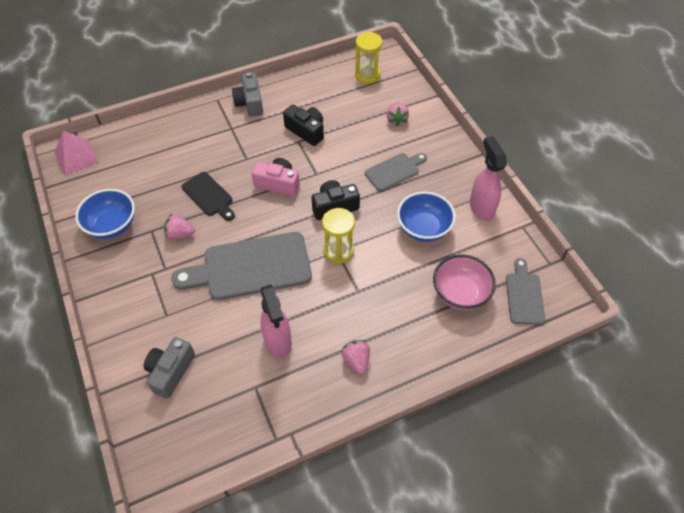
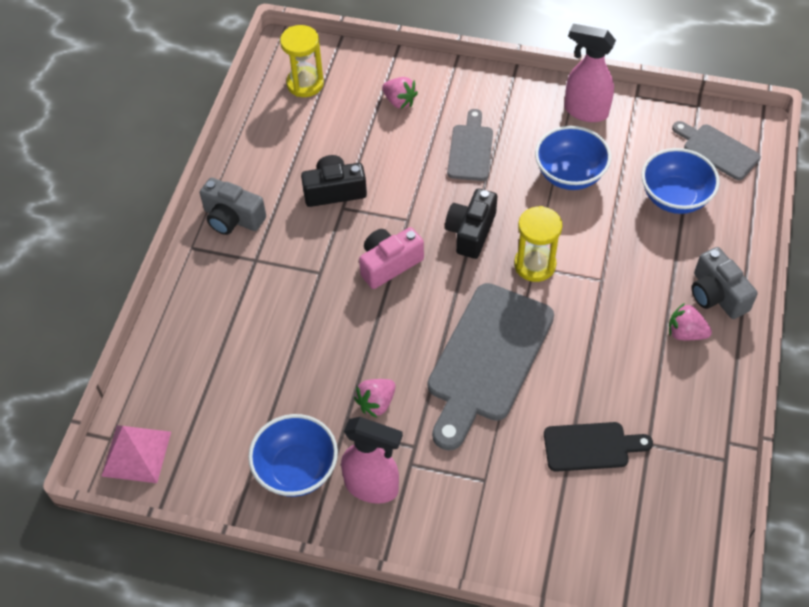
camera: 50 degrees left, 0 degrees up
grey camera [144,337,195,399] -> grey camera moved to [692,247,758,319]
black cutting board [182,172,235,221] -> black cutting board moved to [544,422,653,472]
pink spray bottle [260,284,292,358] -> pink spray bottle moved to [341,417,403,504]
pink bowl [433,255,496,310] -> blue bowl [642,148,720,214]

